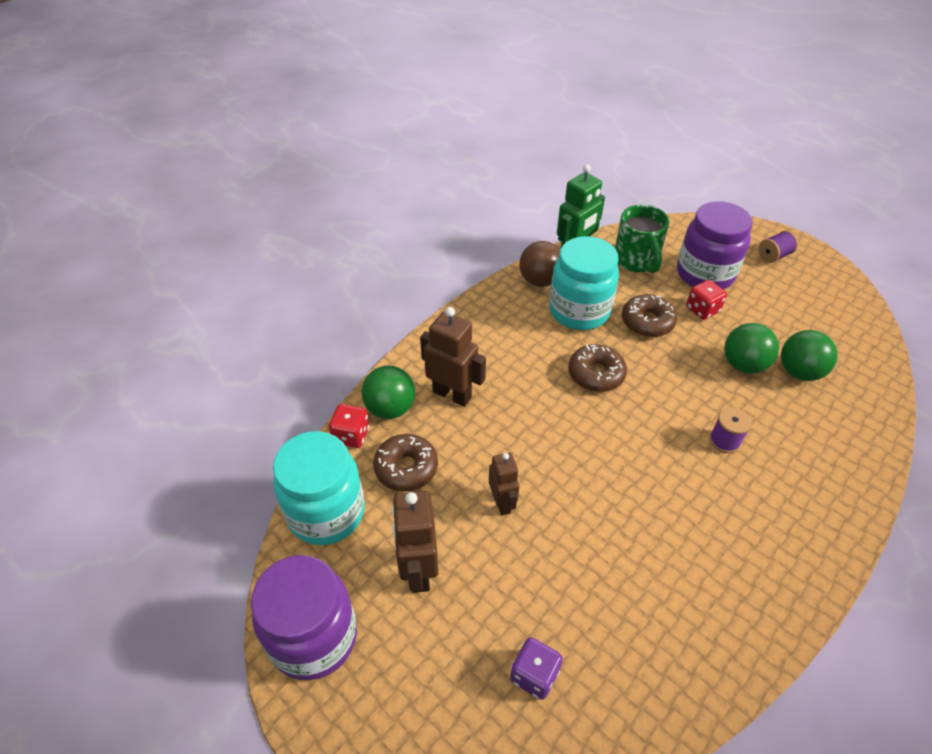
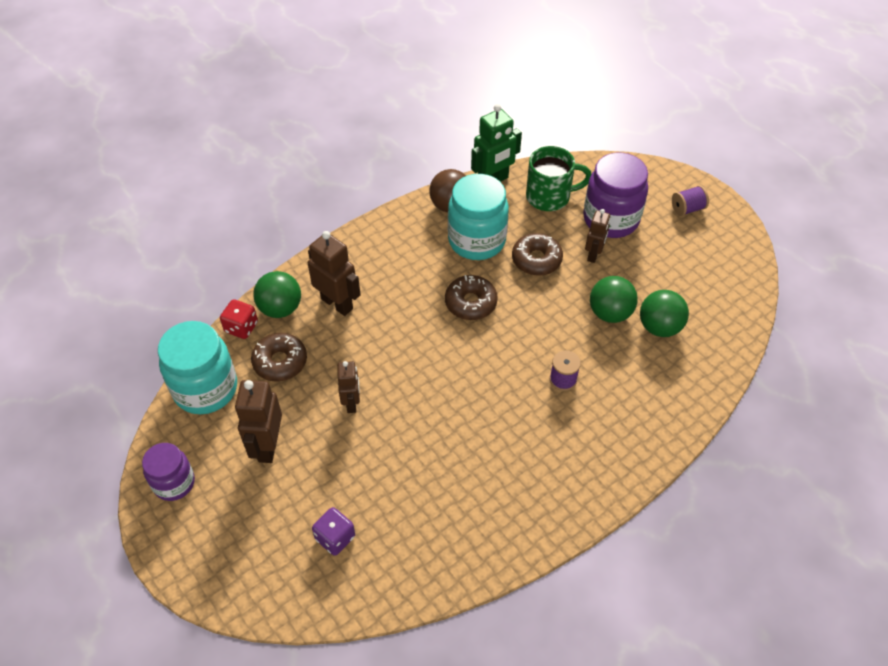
camera: 10 degrees right, 5 degrees up
purple jar [251,555,357,680] -> purple jar [142,443,195,501], size x0.61
green mug [615,205,669,273] -> green mug turned 90 degrees counterclockwise [526,146,592,211]
red dice [686,280,727,320] -> brown robot [585,209,610,263]

